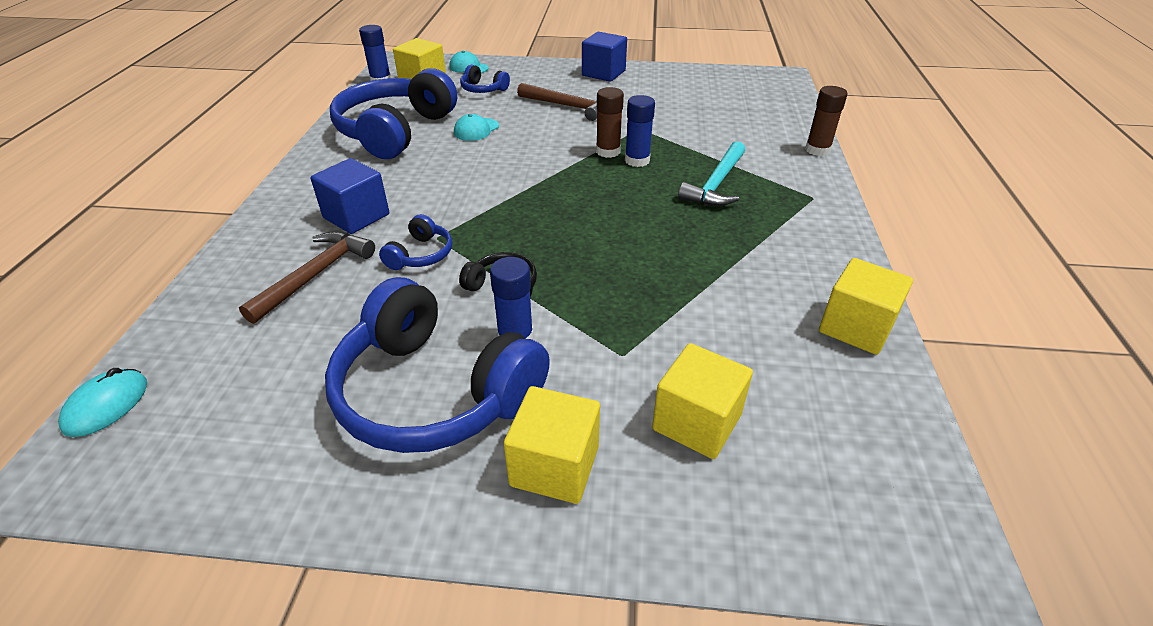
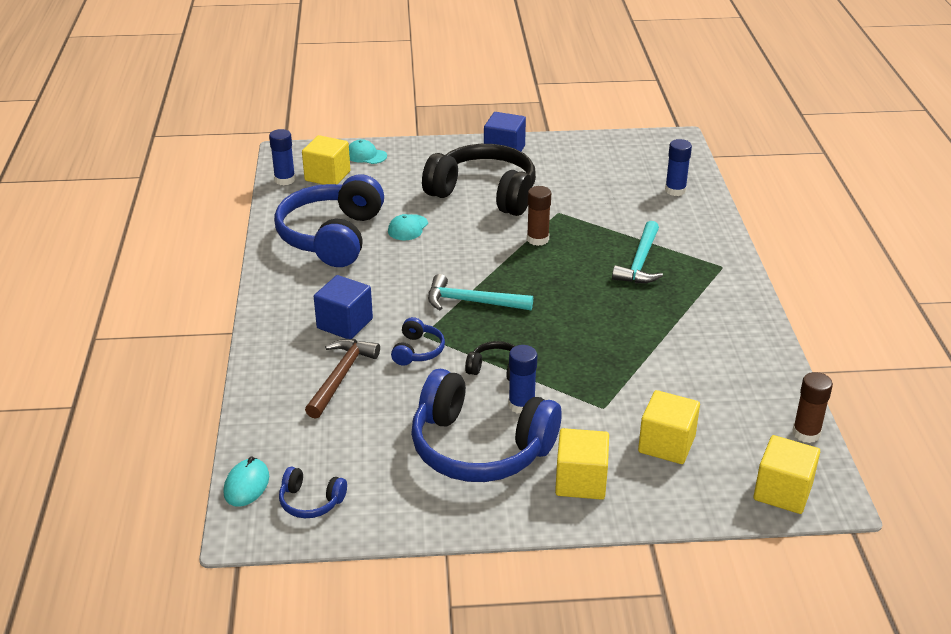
camera: 10 degrees left, 5 degrees down
blue headphones [460,65,510,93] -> blue headphones moved to [279,467,347,518]
brown hammer [517,83,597,121] -> black headphones [422,144,536,216]
blue glue stick [625,95,655,167] -> blue glue stick moved to [665,139,692,196]
brown glue stick [805,86,848,156] -> brown glue stick moved to [793,372,833,443]
yellow cube [819,258,913,355] -> yellow cube moved to [753,435,820,514]
none -> turquoise hammer [428,274,533,310]

